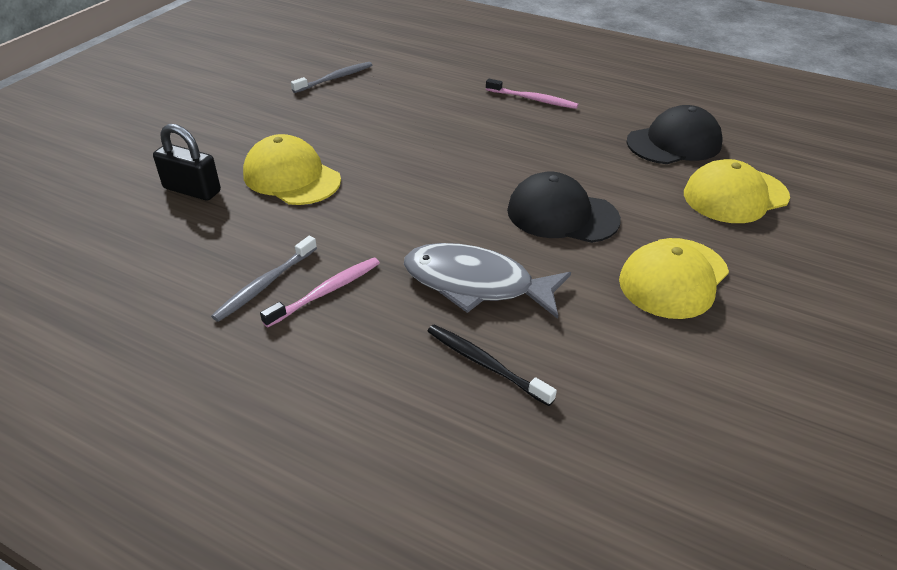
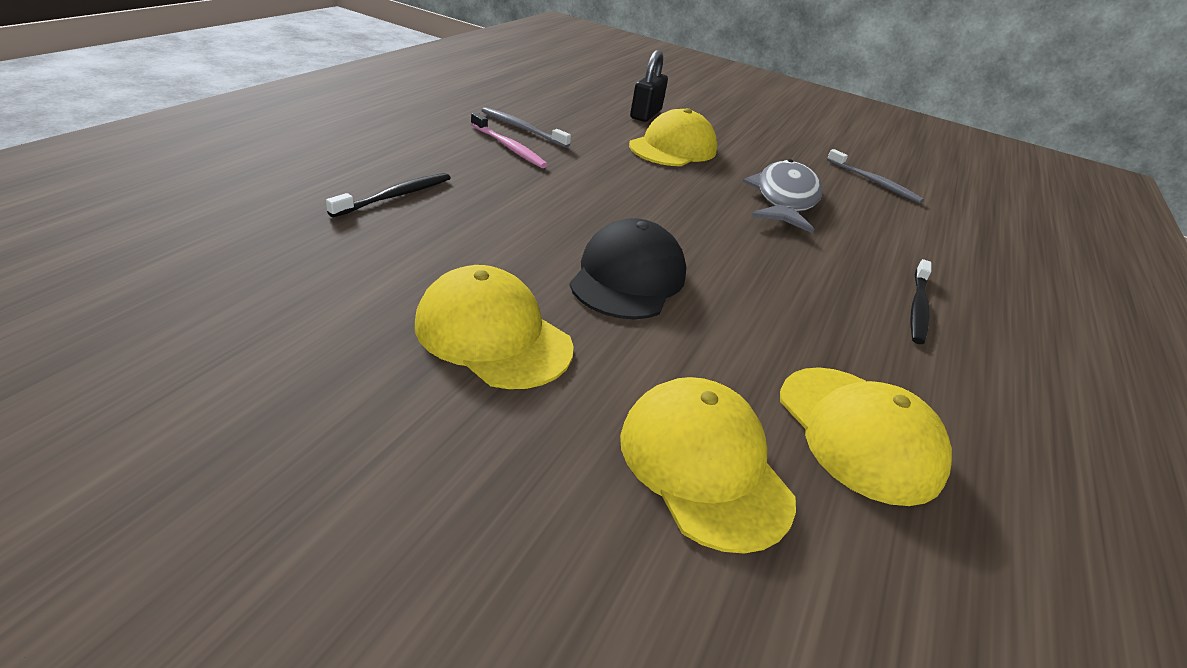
camera: 85 degrees right, 5 degrees down
grey fish [404,243,571,319] -> grey fish moved to [743,159,823,233]
pink toothbrush [486,78,578,109] -> black toothbrush [910,259,932,344]
black cap [626,105,723,164] -> yellow cap [780,367,952,506]

